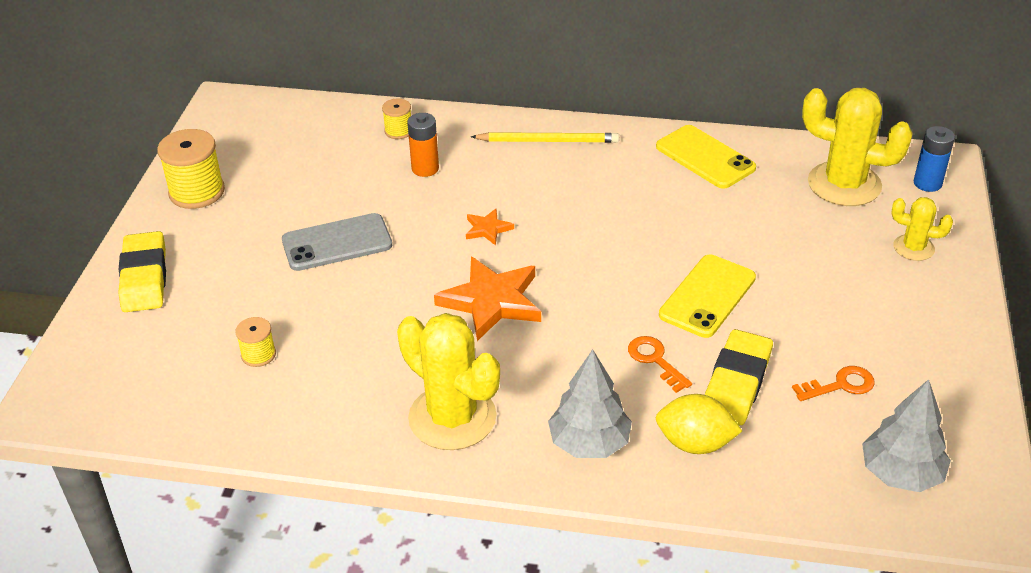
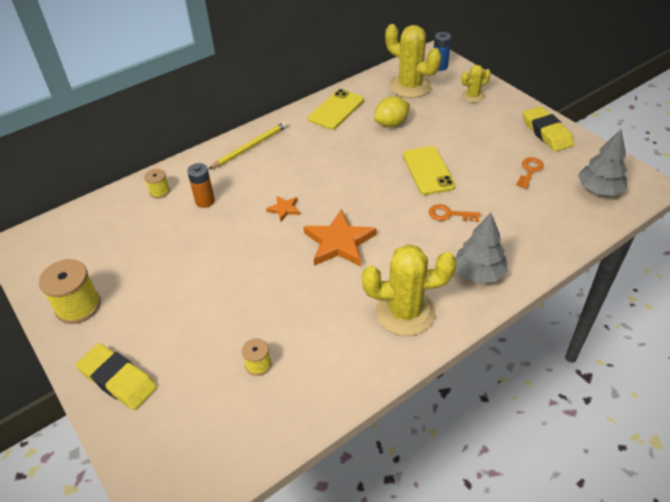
camera: 45 degrees left, 5 degrees up
grey phone [282,213,392,271] -> none
yellow phone [656,125,756,189] -> yellow phone turned 60 degrees counterclockwise [308,89,364,130]
yellow lemon [656,394,742,454] -> yellow lemon moved to [374,96,410,127]
yellow eraser [705,329,773,425] -> yellow eraser moved to [523,106,574,152]
yellow cactus [802,88,913,206] -> yellow cactus turned 60 degrees clockwise [385,24,441,98]

